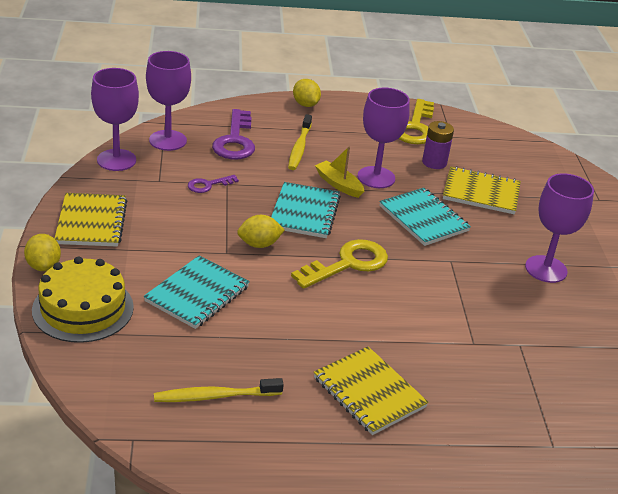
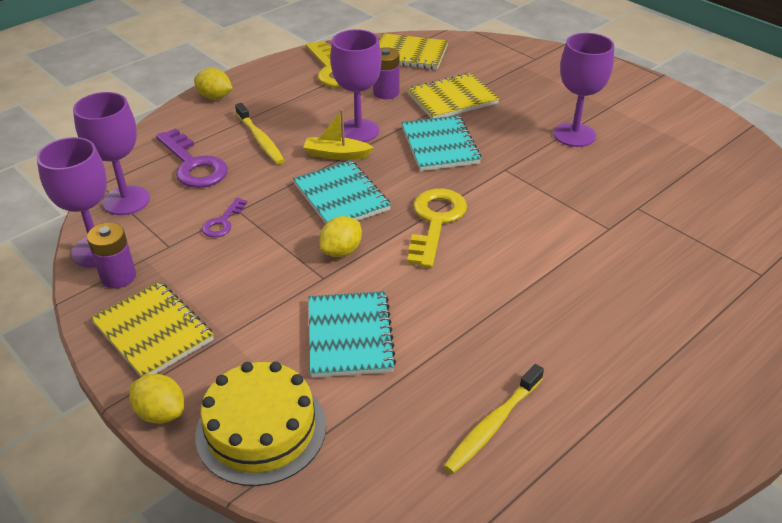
camera: 35 degrees left, 5 degrees up
yellow notebook [314,346,429,435] -> yellow notebook moved to [379,33,448,70]
turquoise notebook [379,188,471,246] -> turquoise notebook turned 60 degrees clockwise [402,115,481,171]
none -> purple battery [87,222,136,289]

